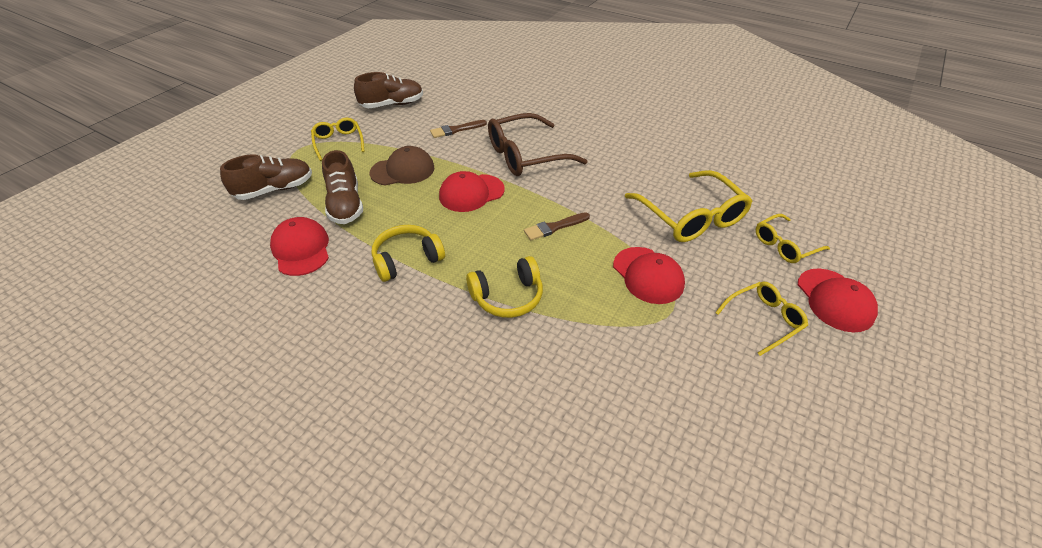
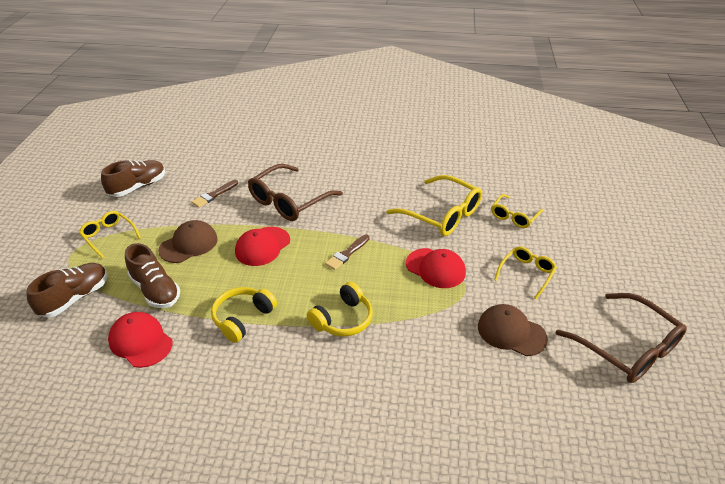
camera: 25 degrees left, 5 degrees down
red cap [798,268,878,332] -> none
none -> brown cap [478,304,548,356]
none -> brown glasses [556,293,687,383]

